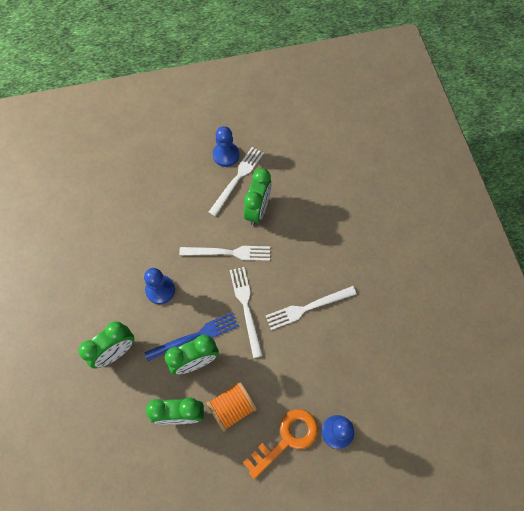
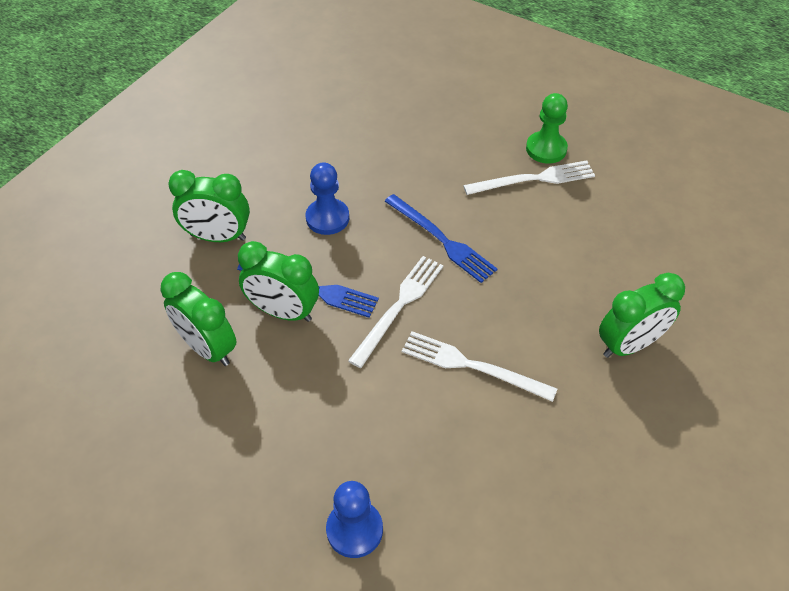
camera: 45 degrees right, 15 degrees down
white fork [179,246,270,261] -> blue fork [385,194,497,283]
orange spool [207,382,257,432] -> none
blue pawn [213,126,239,167] -> green pawn [526,93,568,164]
orange key [243,409,318,479] -> none
green clock [244,168,271,225] -> green clock moved to [599,273,685,358]

